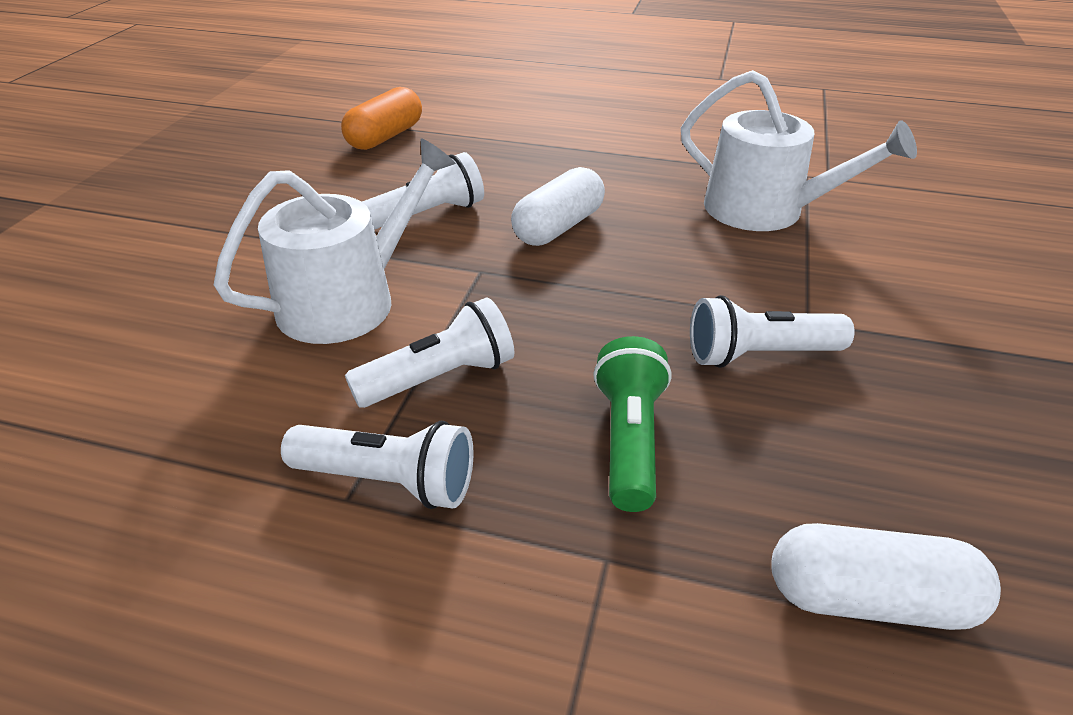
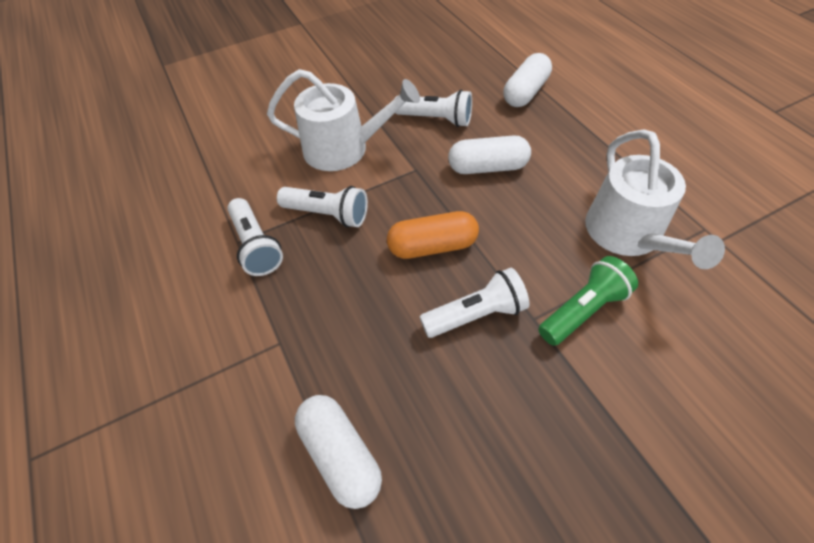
camera: 50 degrees right, 15 degrees up
orange capsule [341,87,422,150] -> orange capsule moved to [387,211,479,259]
green flashlight [593,336,672,512] -> green flashlight moved to [538,256,638,346]
white flashlight [690,295,855,368] -> white flashlight turned 120 degrees clockwise [420,268,530,338]
none -> white capsule [503,53,552,107]

